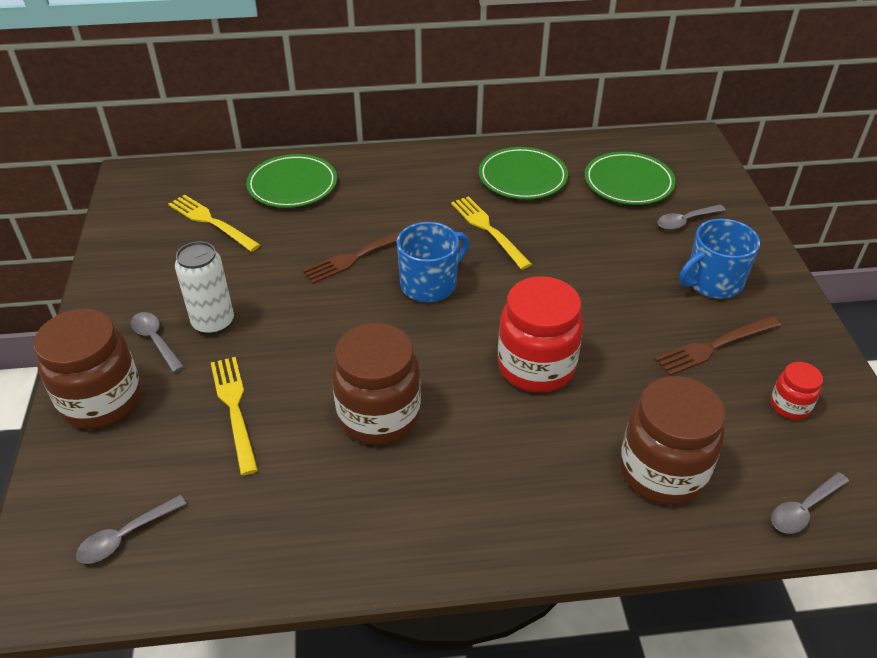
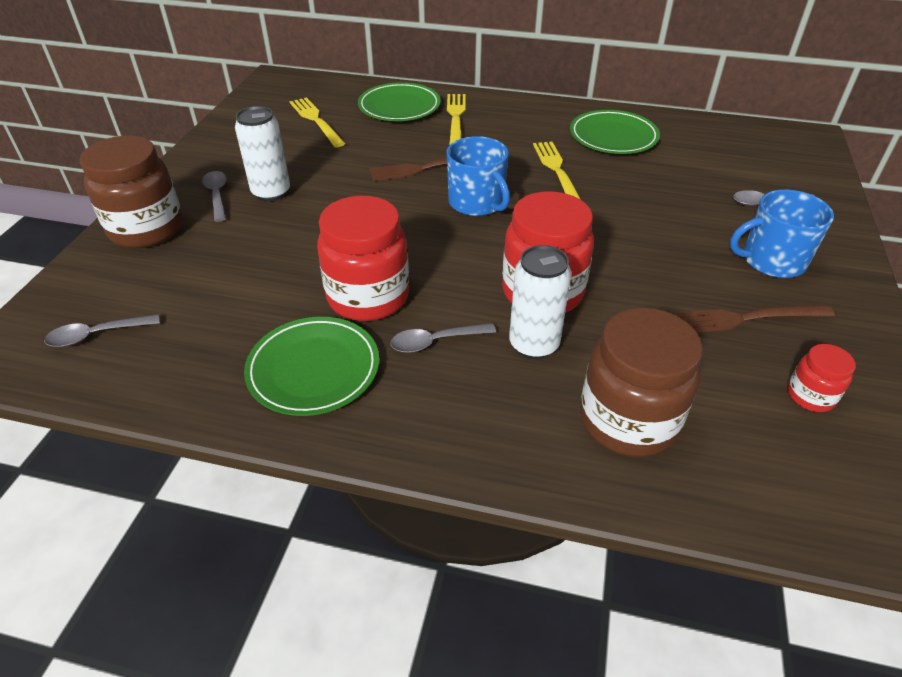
camera: 20 degrees right, 0 degrees up
yellow fork [211,357,258,476] -> yellow fork moved to [447,94,466,145]
brown jar [332,323,421,445] -> red jar [317,196,409,321]
blue mug [397,222,469,302] -> blue mug turned 75 degrees clockwise [447,136,510,216]
green plate [585,152,676,205] -> green plate moved to [244,317,379,416]
grey spoon [771,472,849,534] -> grey spoon moved to [391,323,496,353]
none -> white can [509,245,572,359]

